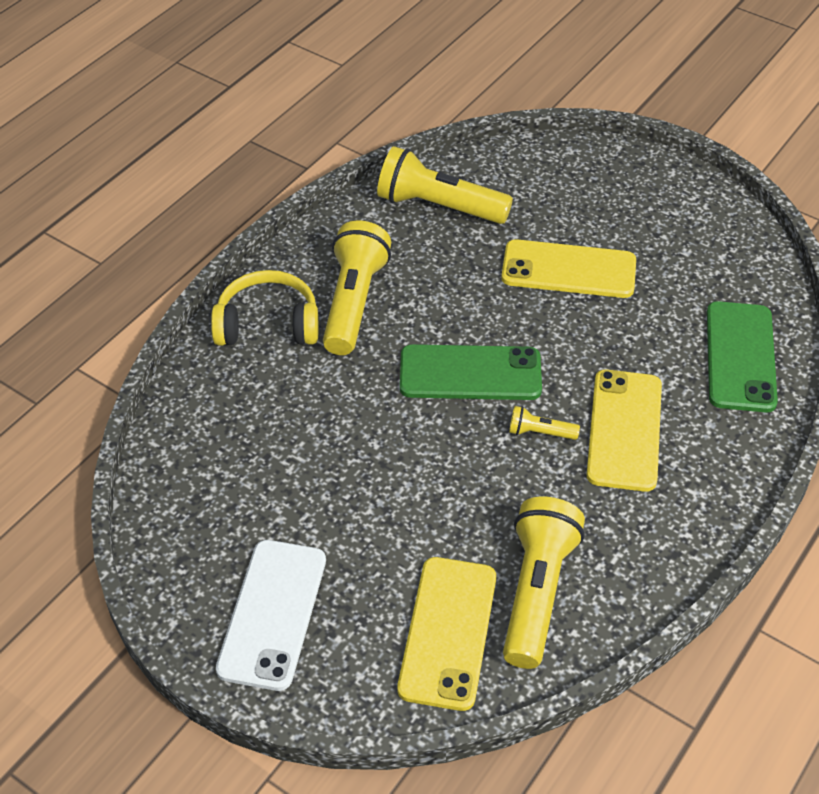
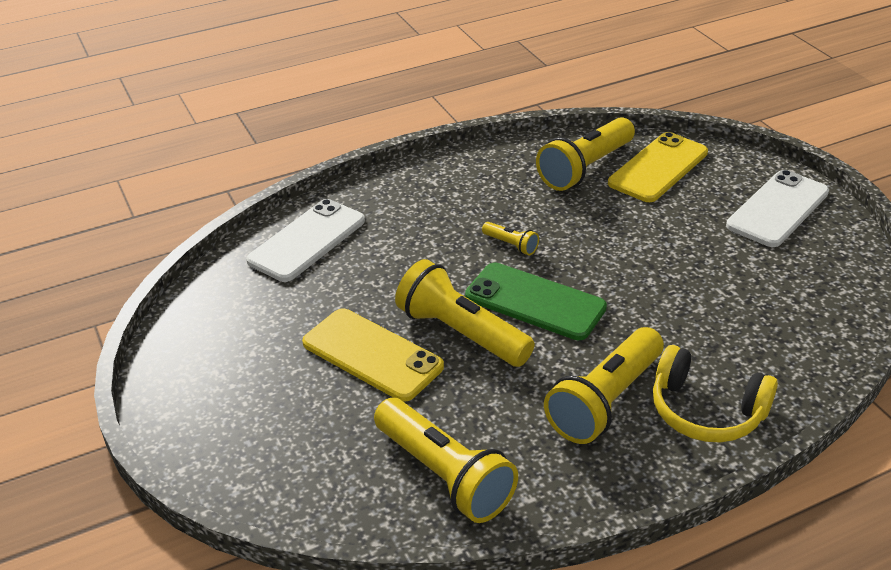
camera: 150 degrees left, 10 degrees down
yellow phone [587,370,662,492] -> none
green phone [707,301,778,412] -> white phone [246,199,365,282]
none -> yellow flashlight [395,259,535,367]

